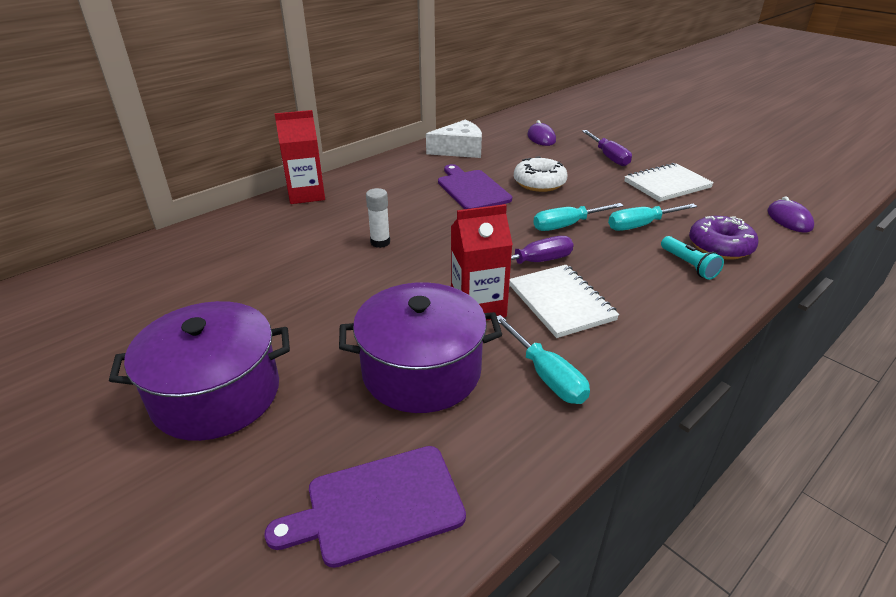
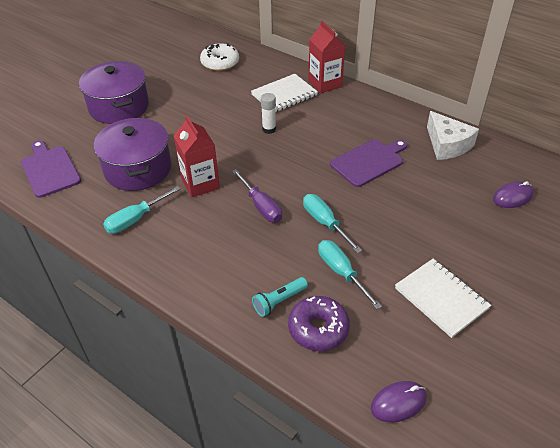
camera: 80 degrees right, 10 degrees up
white notebook [509,265,620,338] -> white notebook moved to [251,74,318,112]
white donut [514,156,568,192] -> white donut moved to [200,43,239,71]
purple screwdriver [582,130,632,166] -> none

